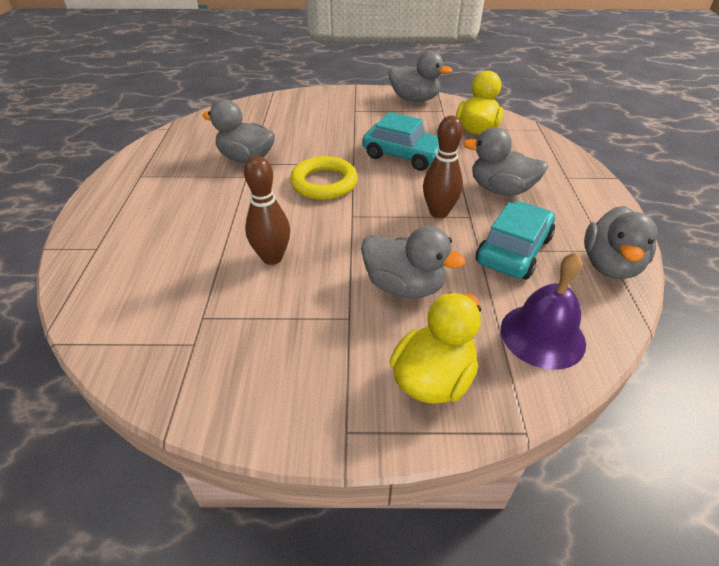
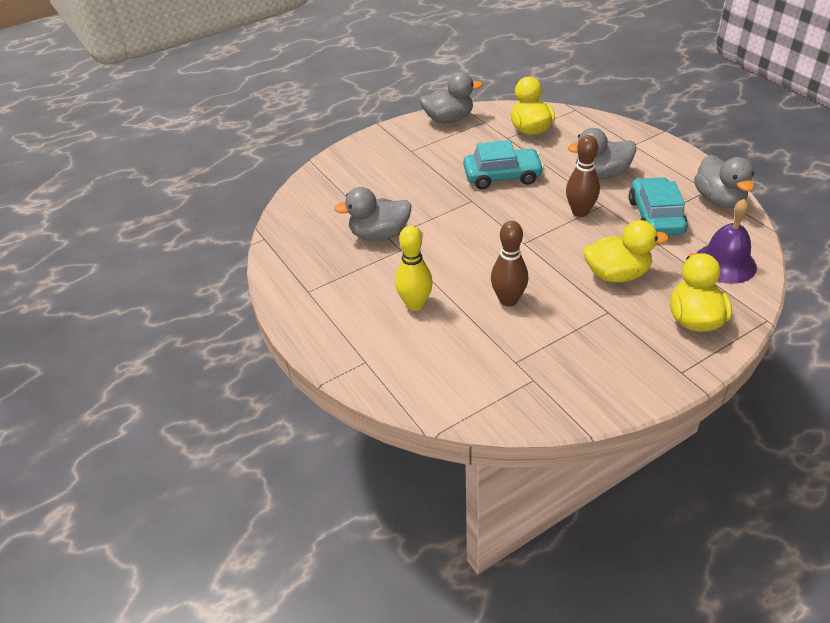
camera: 30 degrees left, 0 degrees up
yellow ring [290,156,358,200] -> none
grey duck [361,226,465,298] -> yellow duck [584,220,669,282]
none -> yellow bowling pin [395,226,433,311]

